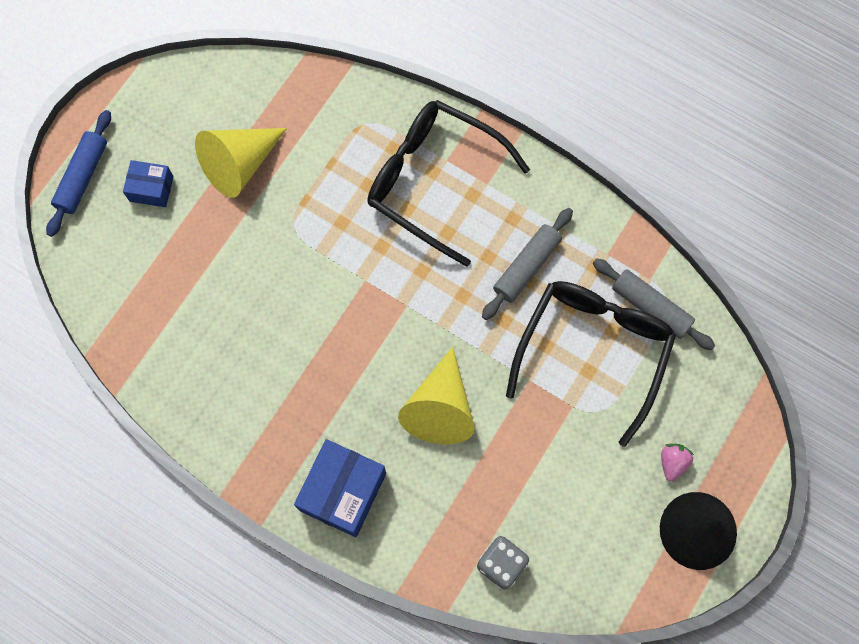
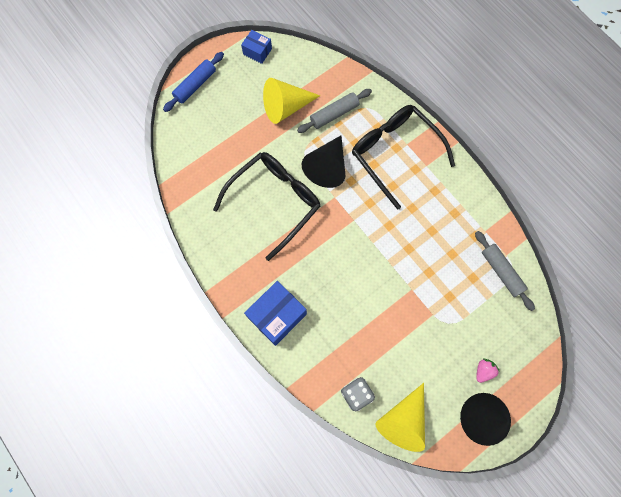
camera: 20 degrees right, 0 degrees up
blue box [123,160,174,207] -> blue box moved to [241,30,272,64]
yellow cone [398,347,475,444] -> yellow cone moved to [375,383,425,452]
grey rolling pin [482,208,573,320] -> grey rolling pin moved to [297,89,372,133]
black glasses [506,281,676,447] -> black glasses moved to [213,152,320,261]
none -> black cone [302,136,345,188]

